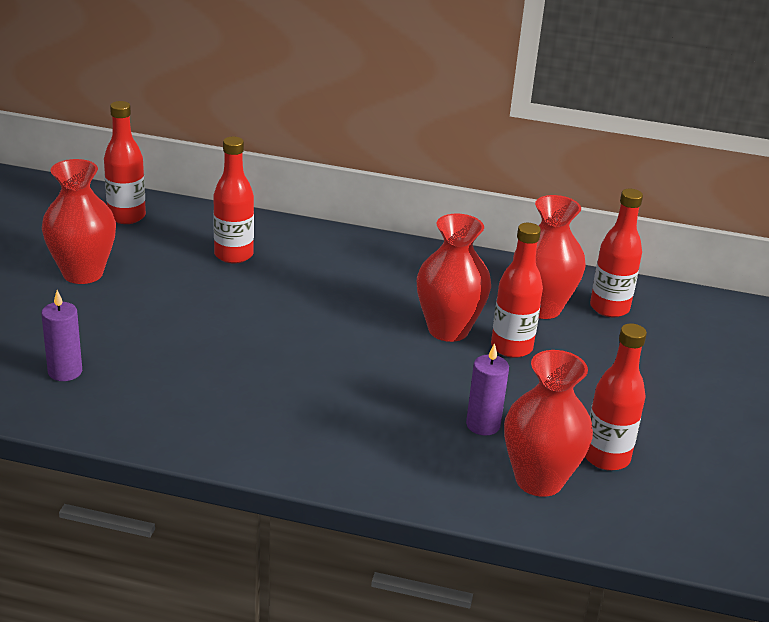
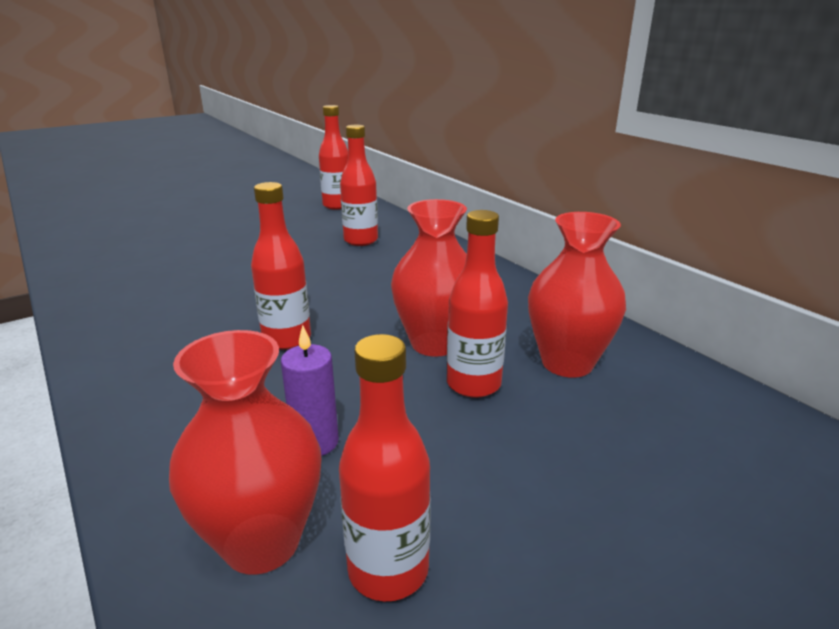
camera: 45 degrees right, 5 degrees down
purple candle [41,290,82,381] -> none
red vase [42,159,116,284] -> none
red bottle [590,189,643,317] -> red bottle moved to [251,182,311,350]

